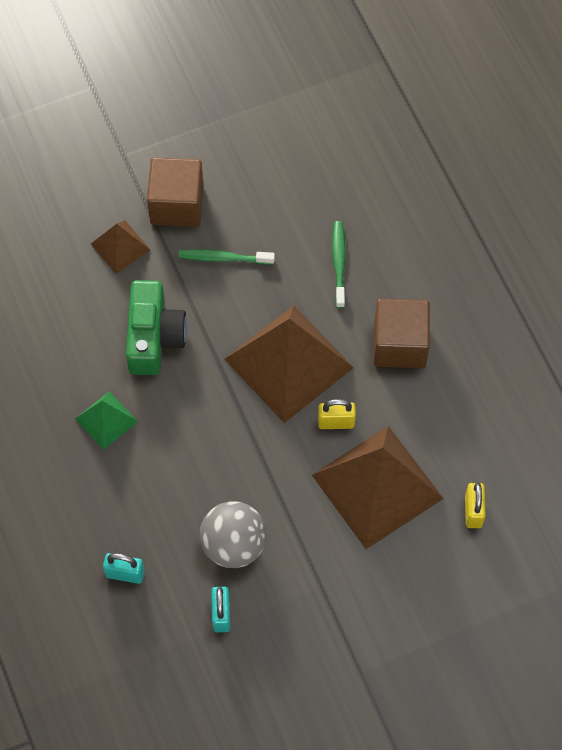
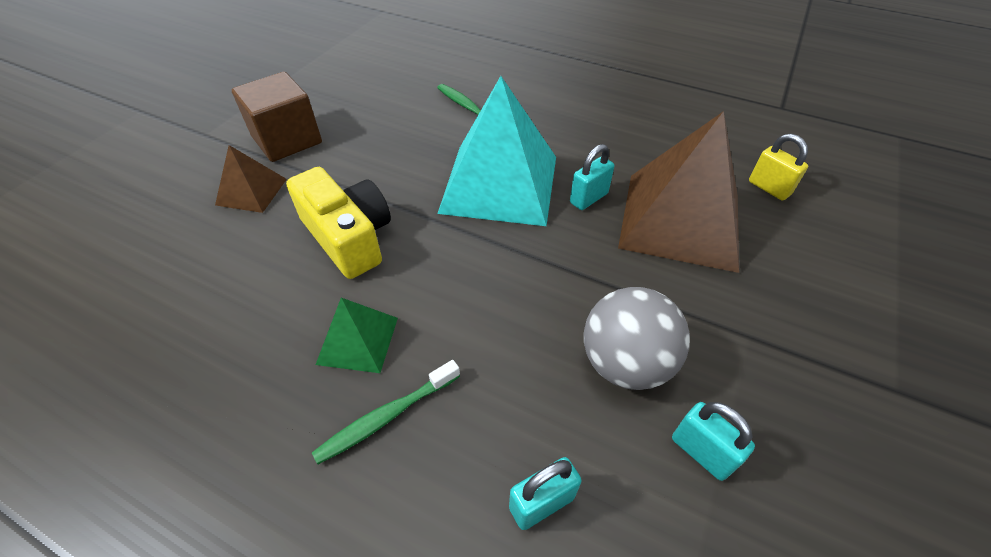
camera: 40 degrees left, 15 degrees down
green camera [126,280,187,375] -> yellow camera [286,167,391,279]
green toothbrush [178,249,275,265] -> green toothbrush moved to [312,360,460,464]
brown pyramid [225,305,354,423] -> turquoise pyramid [437,76,556,226]
yellow padlock [318,399,356,429] -> turquoise padlock [570,144,614,210]
brown cube [374,299,430,368] -> none

